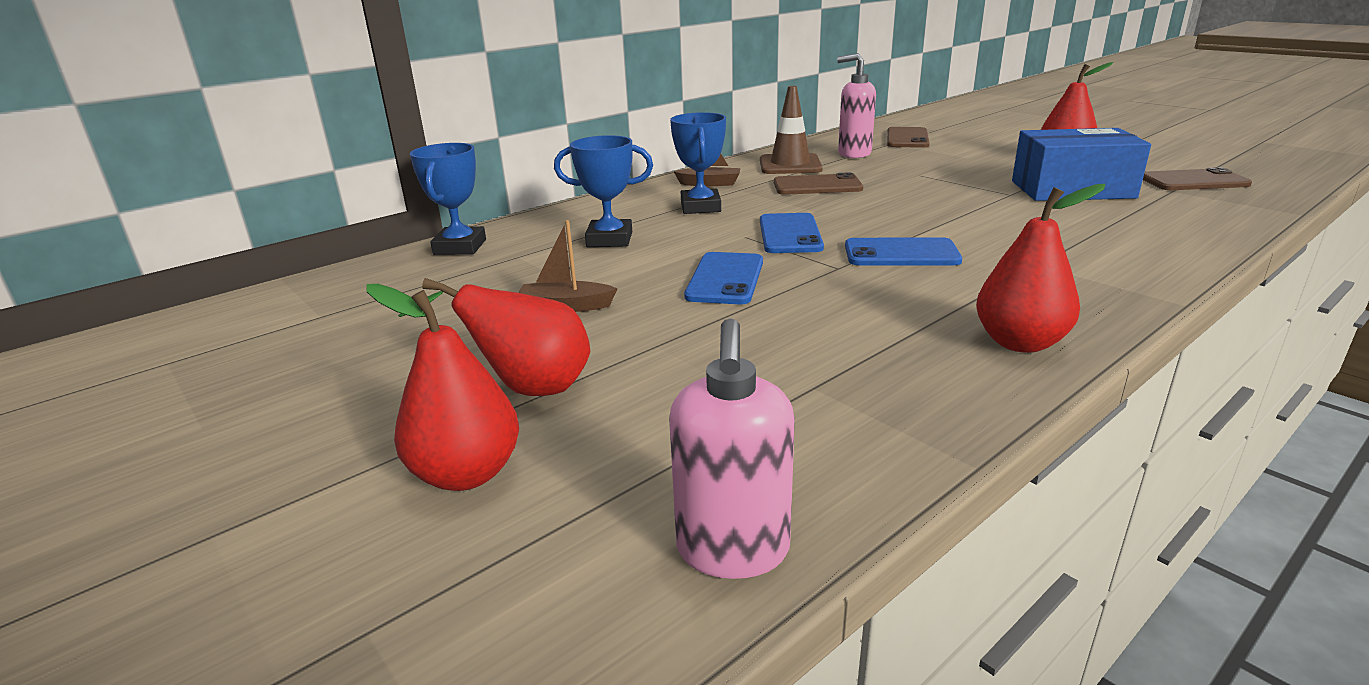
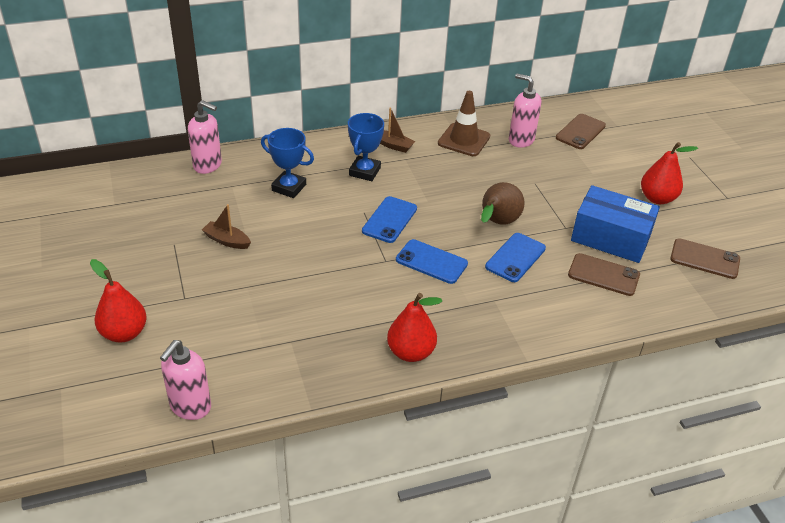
camera: 20 degrees right, 15 degrees up
red pear [398,278,590,396] -> none
blue trophy [410,143,486,255] -> pink soap dispenser [188,100,222,174]
blue phone [684,252,763,304] -> blue phone moved to [485,233,546,282]
brown phone [774,172,863,195] -> brown phone moved to [568,253,640,296]
none -> brown pear [481,182,525,225]

